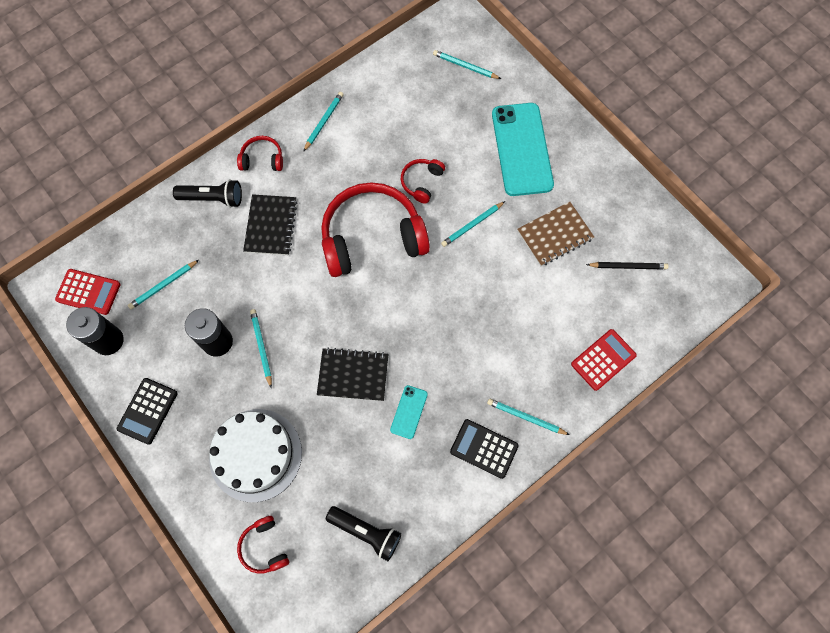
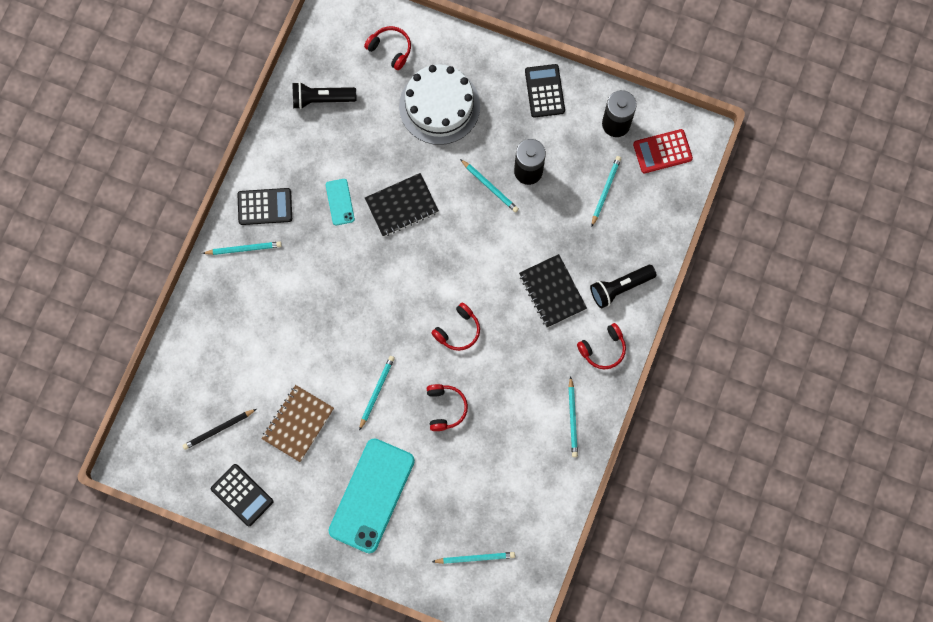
camera: 150 degrees right, 5 degrees up
red headphones [321,182,430,277] -> red headphones [431,303,480,351], size x0.44
turquoise phone [492,103,554,196] -> turquoise phone turned 60 degrees clockwise [328,438,415,553]
red calculator [571,329,637,391] -> none
none -> black calculator [211,464,274,526]

